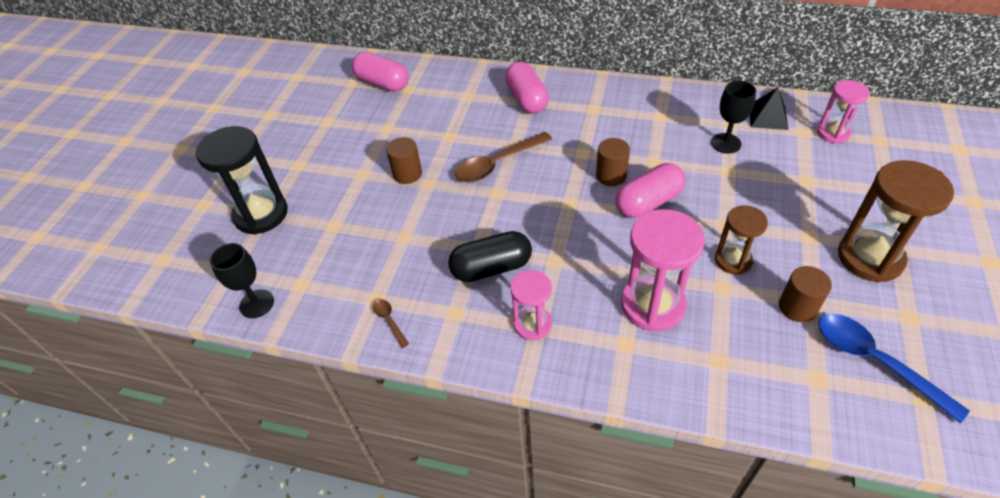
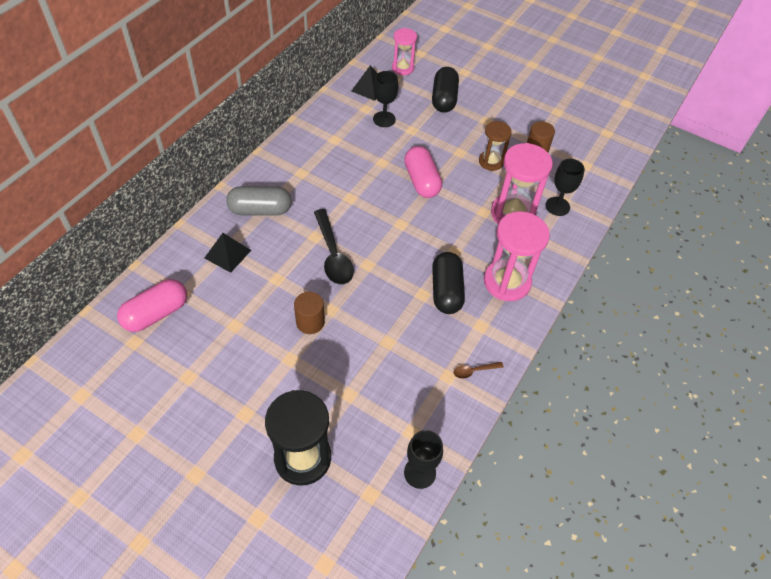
camera: 80 degrees left, 5 degrees up
brown spoon [455,132,552,182] -> black spoon [314,209,354,285]
pink capsule [505,62,549,114] -> grey capsule [226,186,292,216]
pink hourglass [511,270,552,340] -> pink hourglass [484,211,550,301], size x1.67
brown cylinder [596,138,630,186] -> none
blue spoon [818,314,970,423] -> none
brown hourglass [838,160,954,283] -> none
none -> black pyramid [205,233,251,273]
none -> black capsule [432,67,459,113]
none -> black goblet [545,159,585,216]

